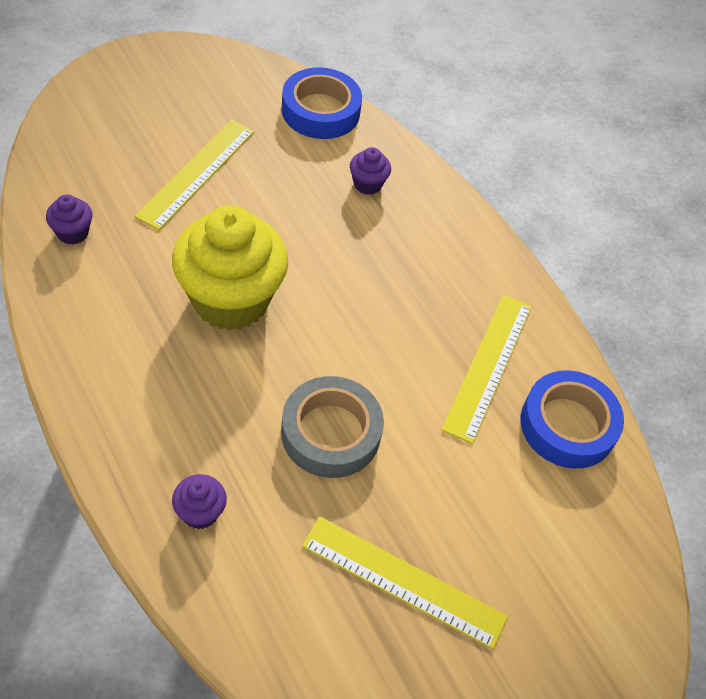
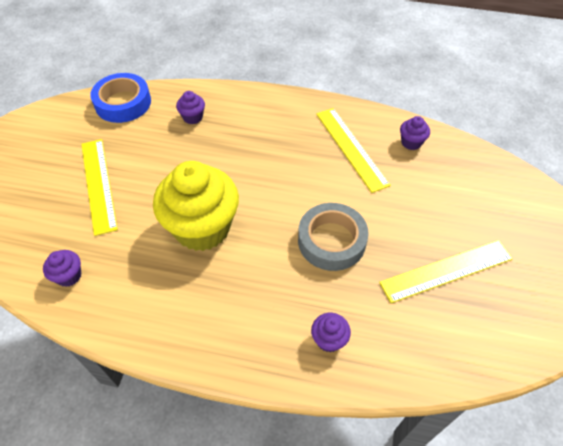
camera: 40 degrees left, 0 degrees up
blue tape [520,370,624,469] -> purple cupcake [400,116,430,150]

